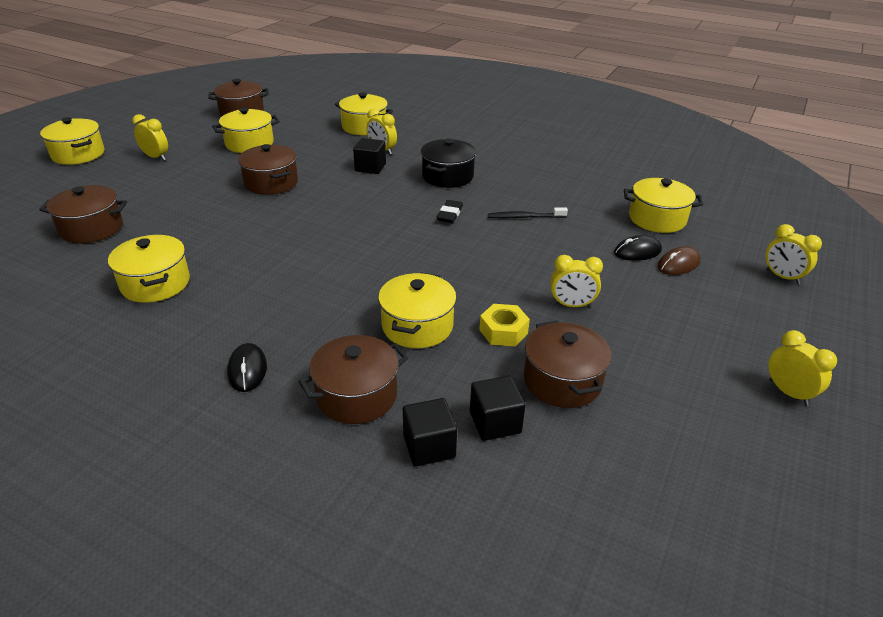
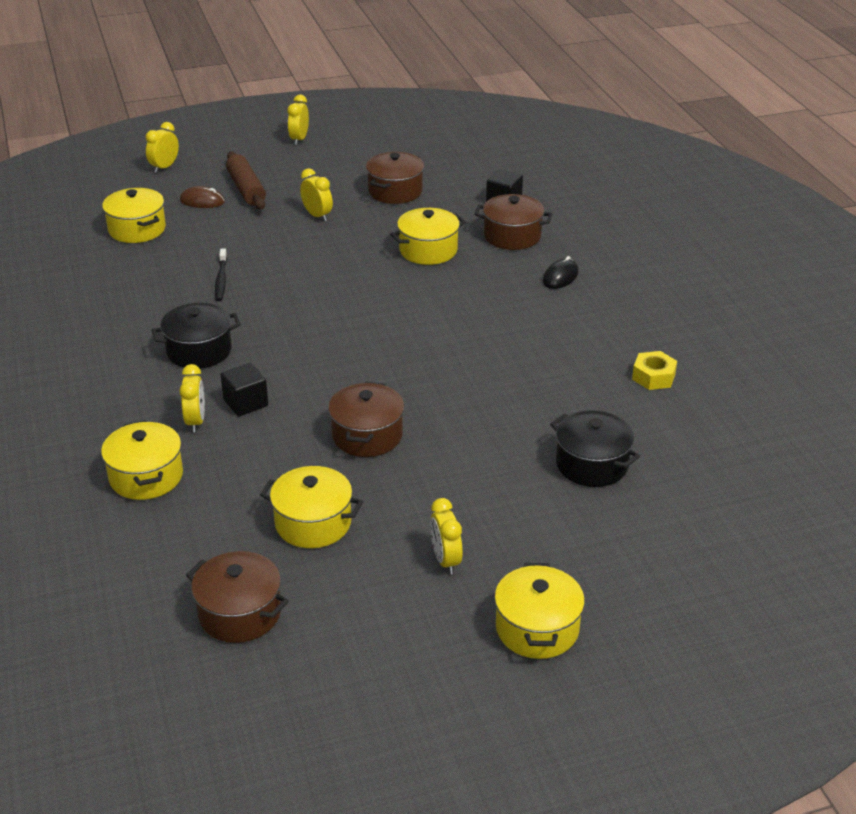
camera: 135 degrees left, 0 degrees up
brown pot [39,185,127,244] -> black pot [550,410,640,487]
yellow pot [108,235,190,303] -> none
black eraser [437,200,463,223] -> none
black cube [470,376,526,441] -> none
yellow nut [479,304,530,347] -> yellow nut moved to [632,351,677,390]
black toothbrush [488,207,568,218] -> black toothbrush turned 45 degrees clockwise [215,249,227,301]
black mouse [614,235,662,261] -> none
yellow clock [765,224,822,284] -> yellow clock turned 150 degrees counterclockwise [146,122,179,173]
none -> brown rolling pin [226,151,266,210]

